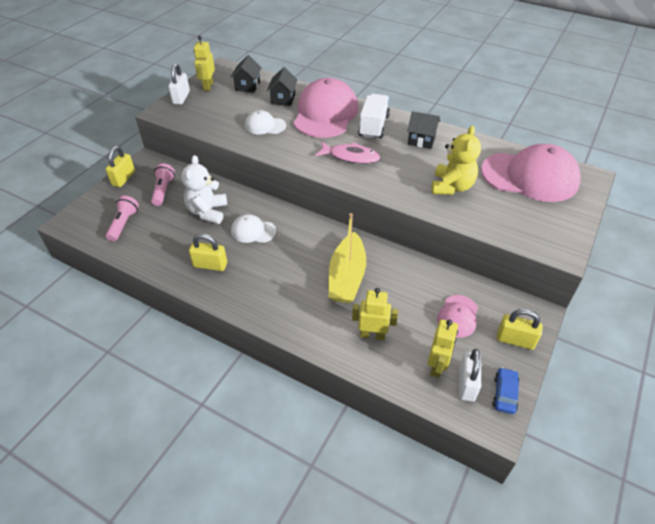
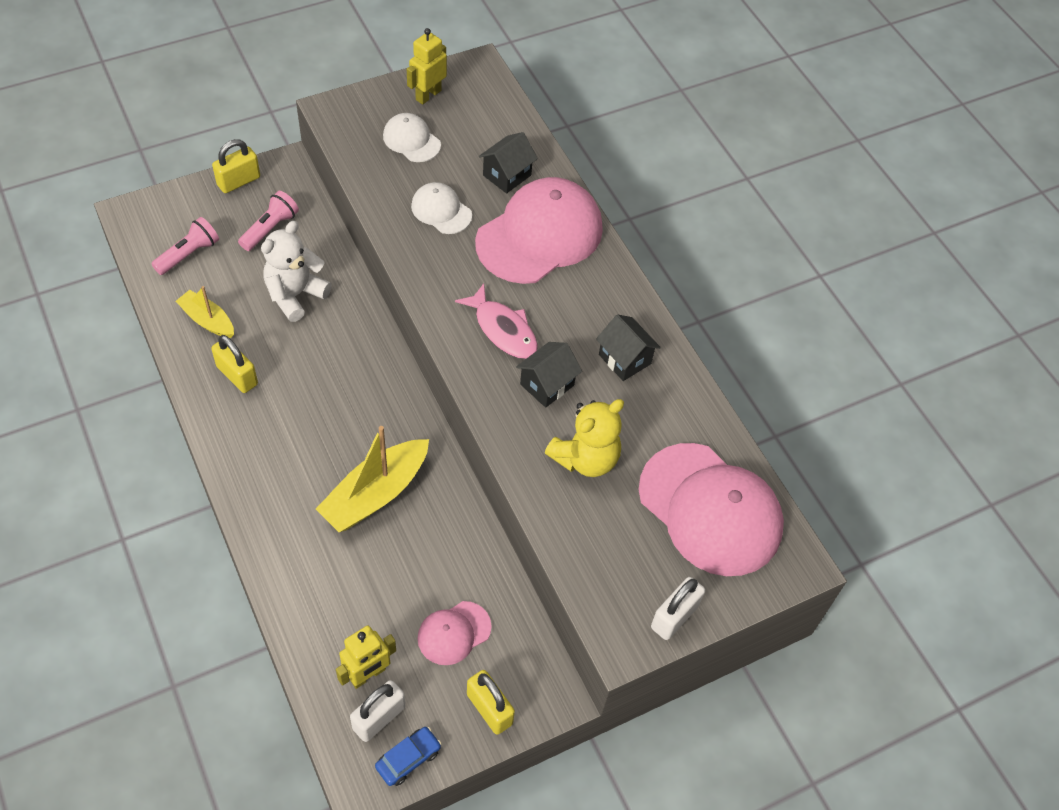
camera: 30 degrees right, 10 degrees up
white padlock [168,63,190,104] -> white padlock moved to [651,577,705,640]
black house [230,55,262,93] -> black house moved to [516,342,582,408]
white cap [231,214,276,243] -> white cap moved to [383,113,441,162]
yellow robot [352,288,398,340] -> none
white truck [358,94,390,139] -> none
none -> yellow boat [176,286,234,338]

